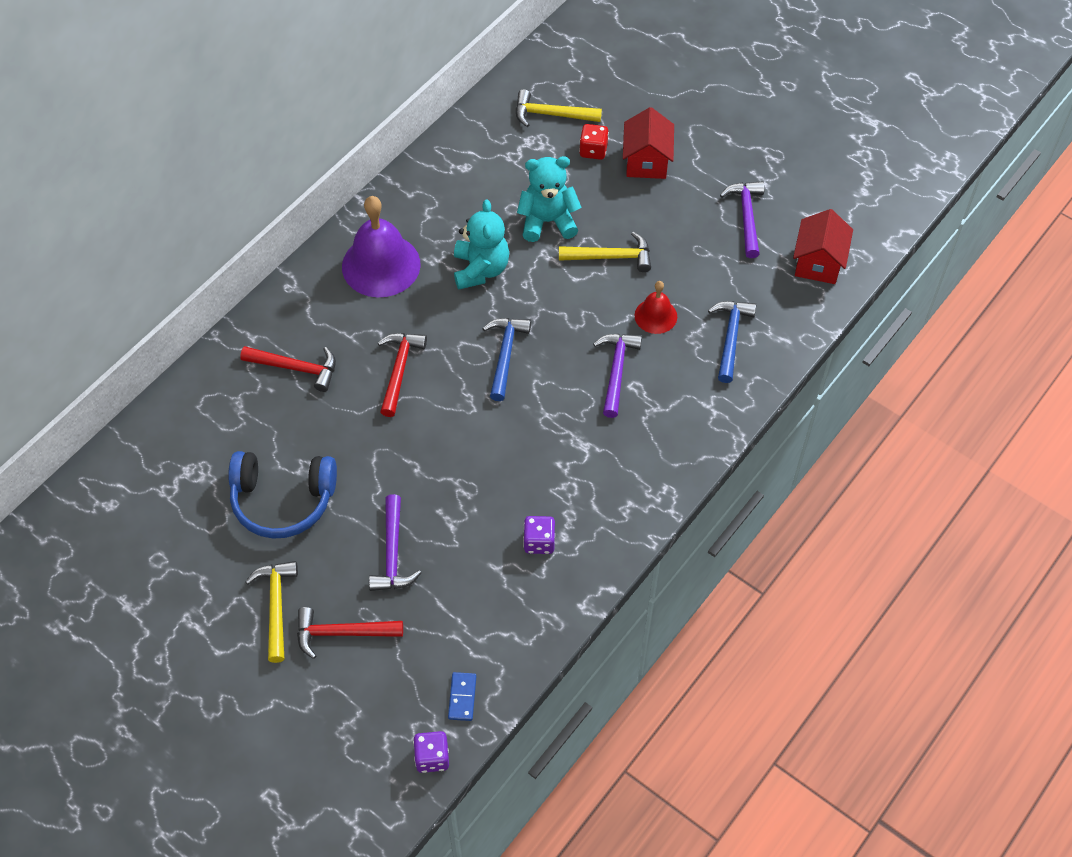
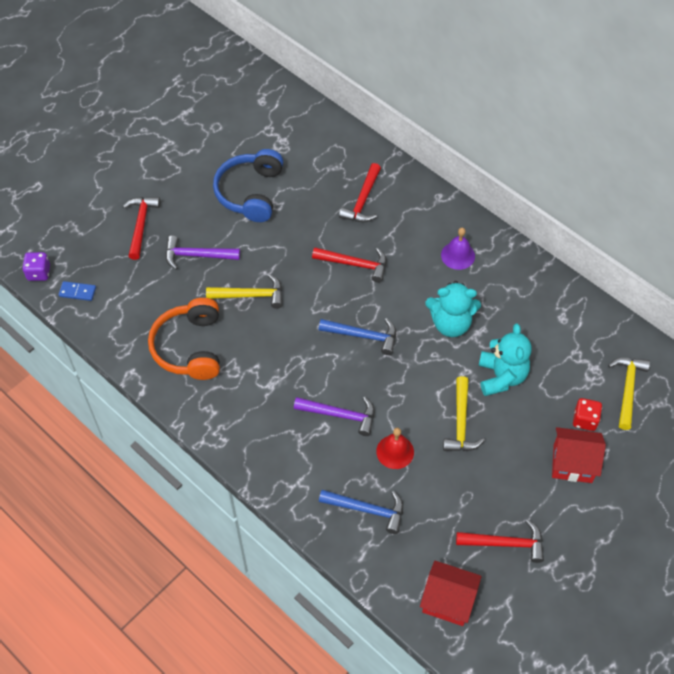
camera: 95 degrees right, 0 degrees up
yellow hammer [246,561,298,663] -> yellow hammer moved to [206,274,283,309]
purple bell [342,196,421,297] -> purple bell [441,228,475,270], size x0.53
purple dice [523,516,555,554] -> orange headphones [148,298,220,380]
purple hammer [720,181,765,258] -> red hammer [456,519,544,563]

